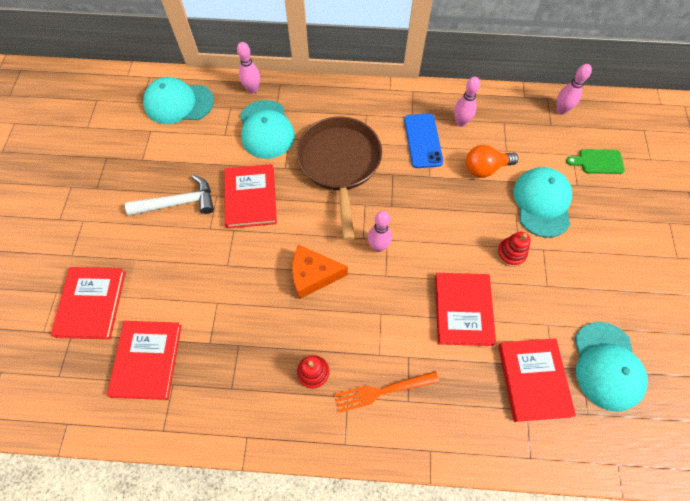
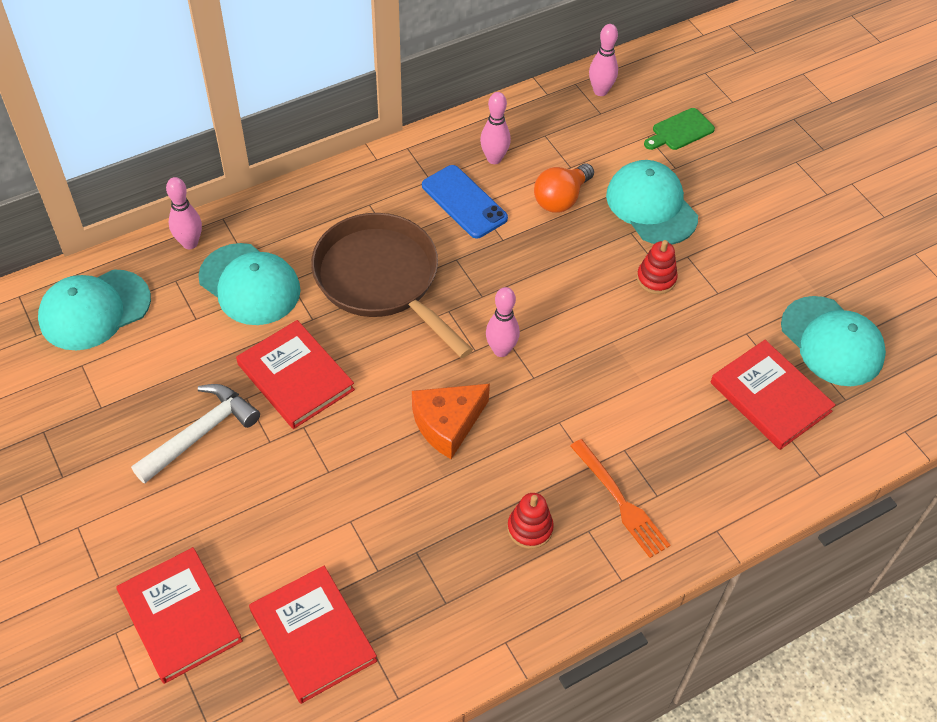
camera: 35 degrees left, 10 degrees down
orange fork [334,371,439,412] -> orange fork turned 75 degrees counterclockwise [570,439,670,558]
red book [435,273,496,346] -> none

